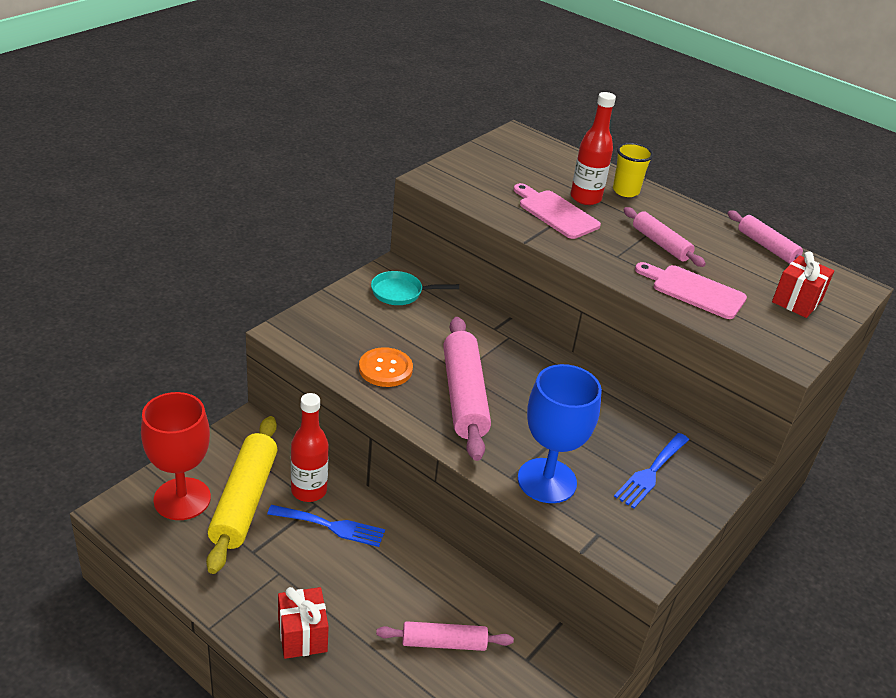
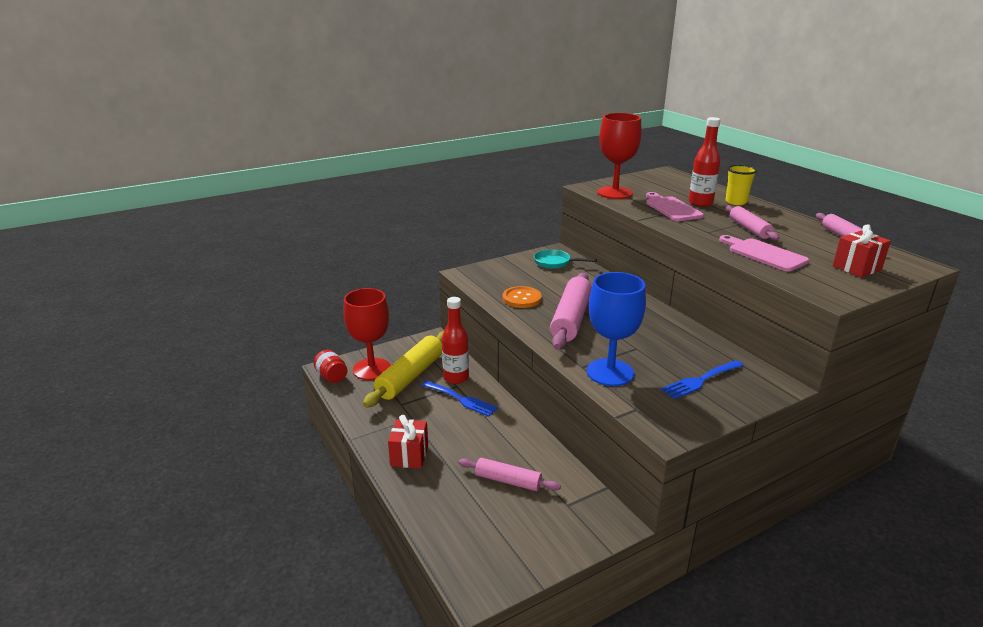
camera: 25 degrees right, 10 degrees down
none -> red jar [313,350,347,383]
none -> red goblet [597,113,642,199]

